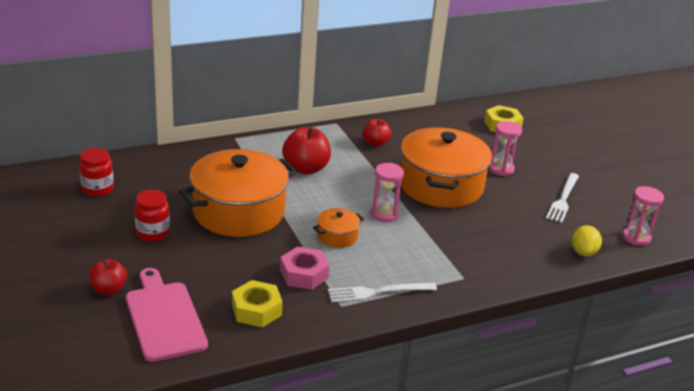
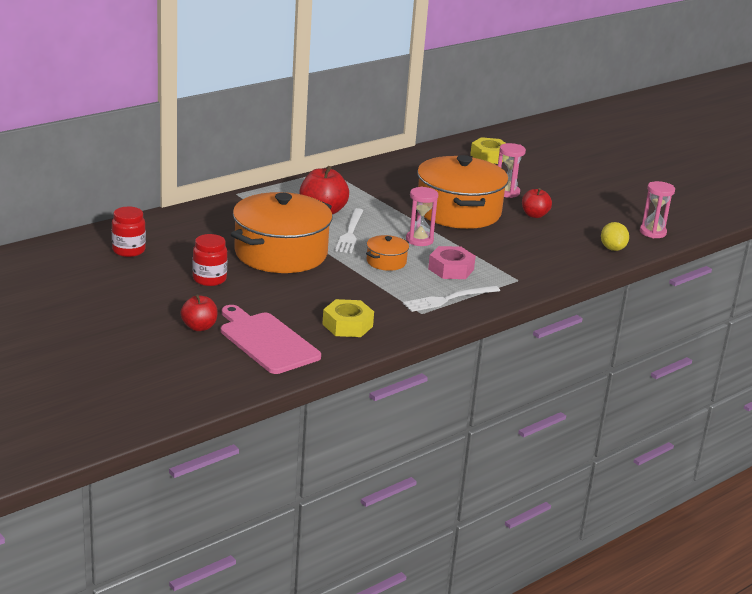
camera: 15 degrees left, 5 degrees down
pink nut [280,246,329,290] -> pink nut moved to [428,246,476,279]
red apple [363,119,391,147] -> red apple moved to [522,188,552,218]
white fork [546,173,579,223] -> white fork moved to [335,208,363,253]

